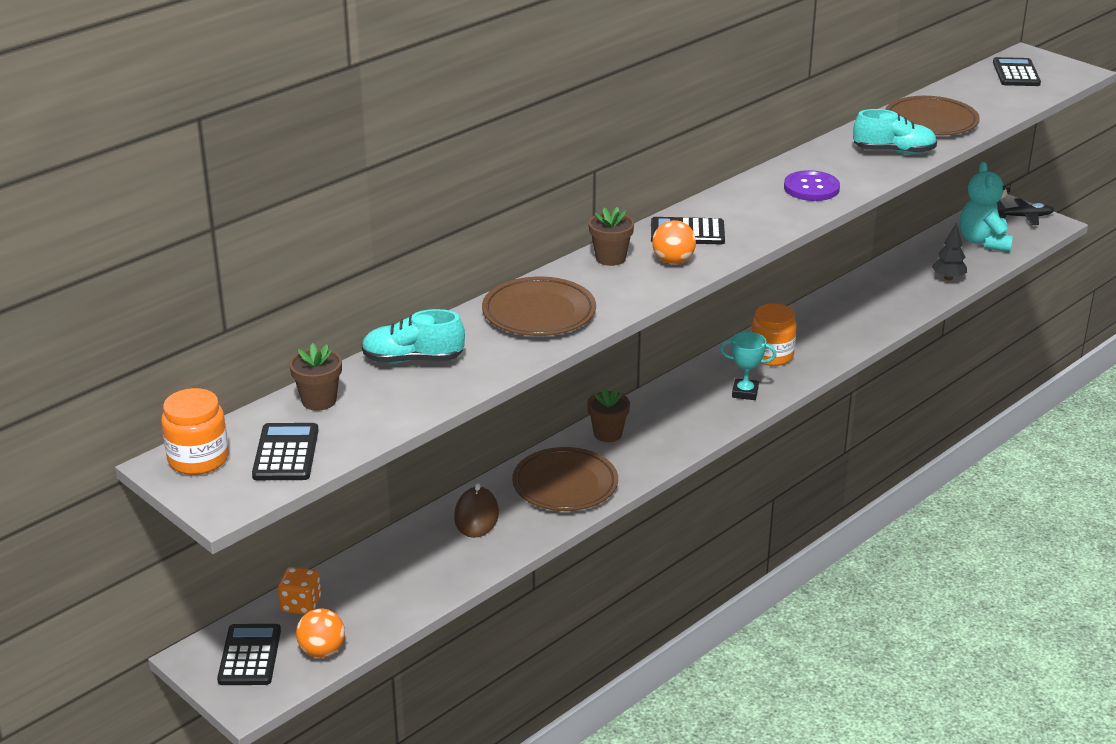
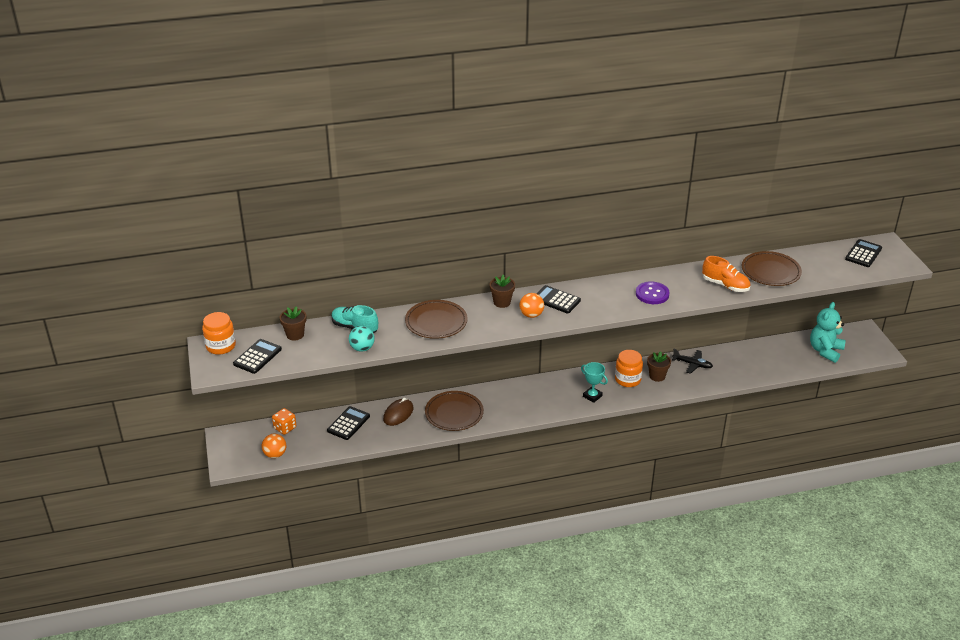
camera: 30 degrees right, 5 degrees up
black calculator [217,624,281,685] -> black calculator moved to [327,406,370,440]
brown flower pot [587,388,630,442] -> brown flower pot moved to [647,351,671,382]
turquoise shoe [853,109,937,154] -> orange shoe [702,256,750,292]
black tree [932,223,967,281] -> none
black plane [997,198,1055,225] -> black plane moved to [672,349,713,374]
none -> turquoise ball [349,326,375,352]

